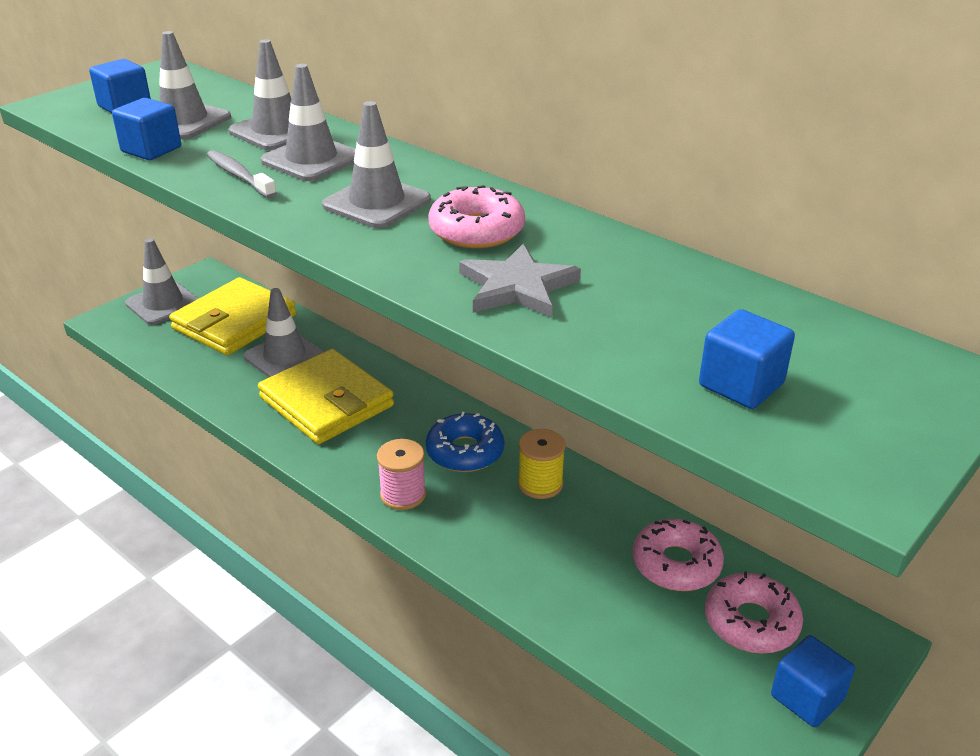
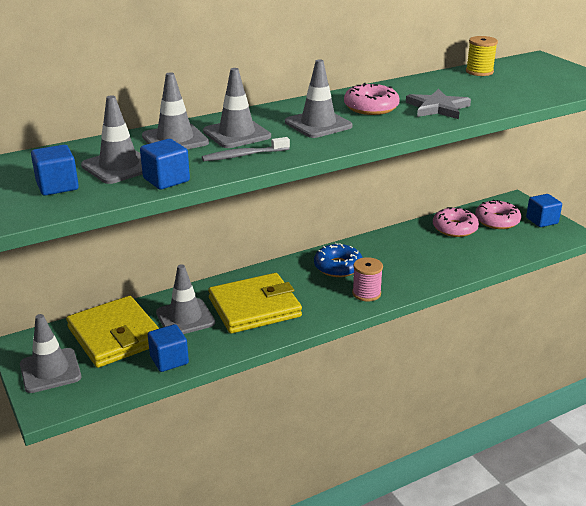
camera: 70 degrees left, 5 degrees down
yellow spool [518,429,565,499] -> yellow spool moved to [466,36,498,76]
blue cube [699,309,795,409] -> blue cube moved to [148,324,189,372]

